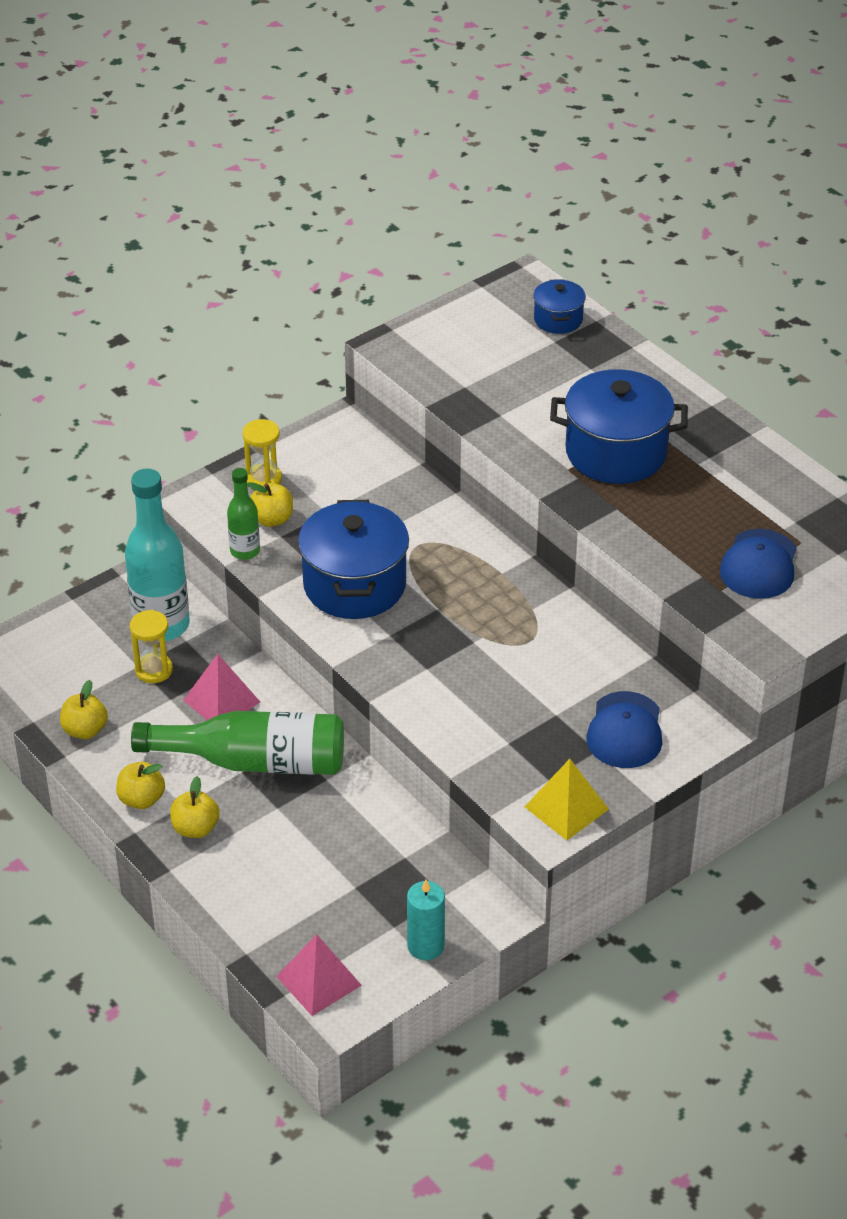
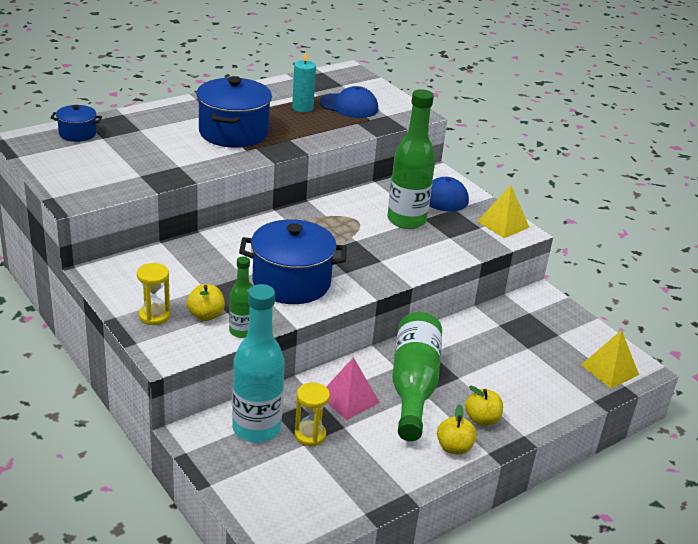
camera: 90 degrees left, 10 degrees down
yellow apple [60,680,108,739] -> none
pink pyramid [276,934,362,1016] -> yellow pyramid [581,330,639,388]
turquoise candle [407,879,445,960] -> turquoise candle moved to [292,52,316,113]
none -> green bottle [387,89,435,229]

